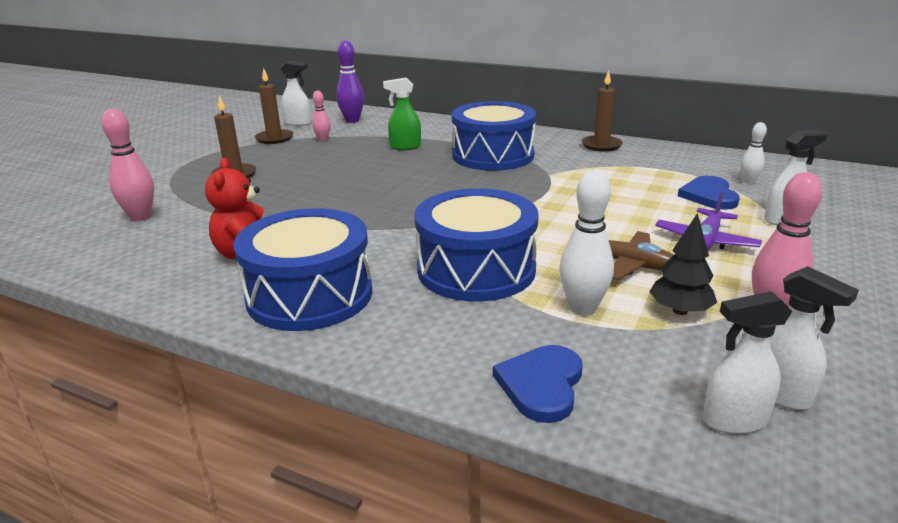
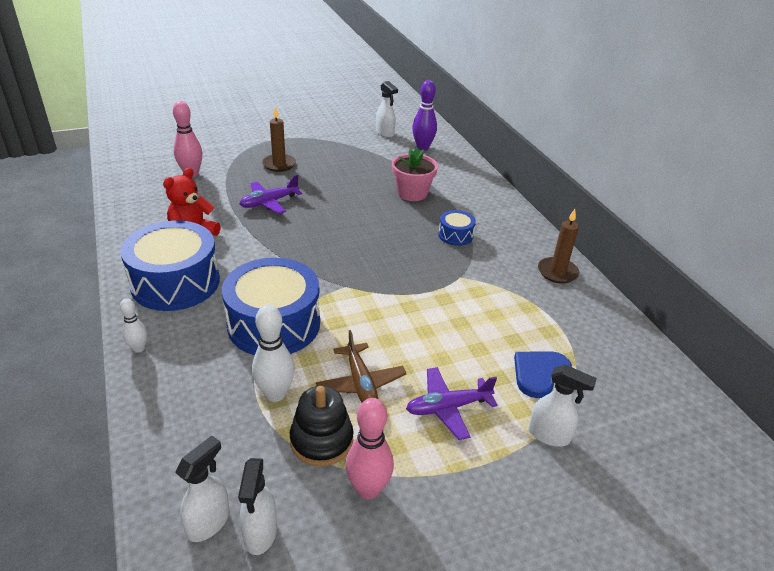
camera: 40 degrees right, 10 degrees up
brown candle [255,68,293,144] -> none
pink bowling pin [312,90,331,142] -> none
green spray bottle [383,78,421,150] -> pink flower pot [392,147,438,201]
blue drum [452,101,536,171] -> blue drum [438,210,476,246], size x0.46
blue heart [493,345,583,423] -> none
black tree [649,213,717,315] -> black stacking toy [290,386,354,466]
white spray bottle [703,291,792,434] -> white spray bottle turned 90 degrees clockwise [175,435,229,542]
white bowling pin [740,122,767,184] -> white bowling pin moved to [120,298,147,353]
none -> purple plane [240,175,302,214]

